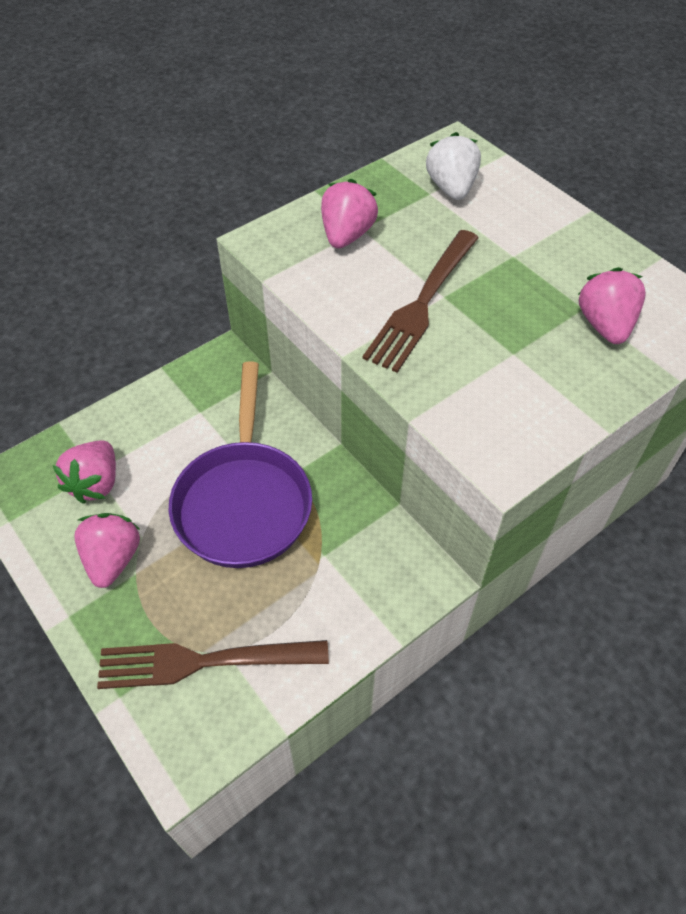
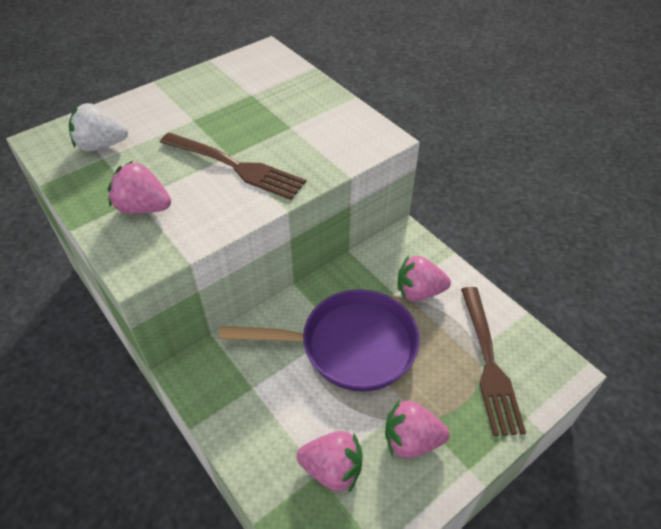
camera: 90 degrees left, 5 degrees down
pink strawberry [578,267,646,344] -> pink strawberry moved to [398,255,451,302]

